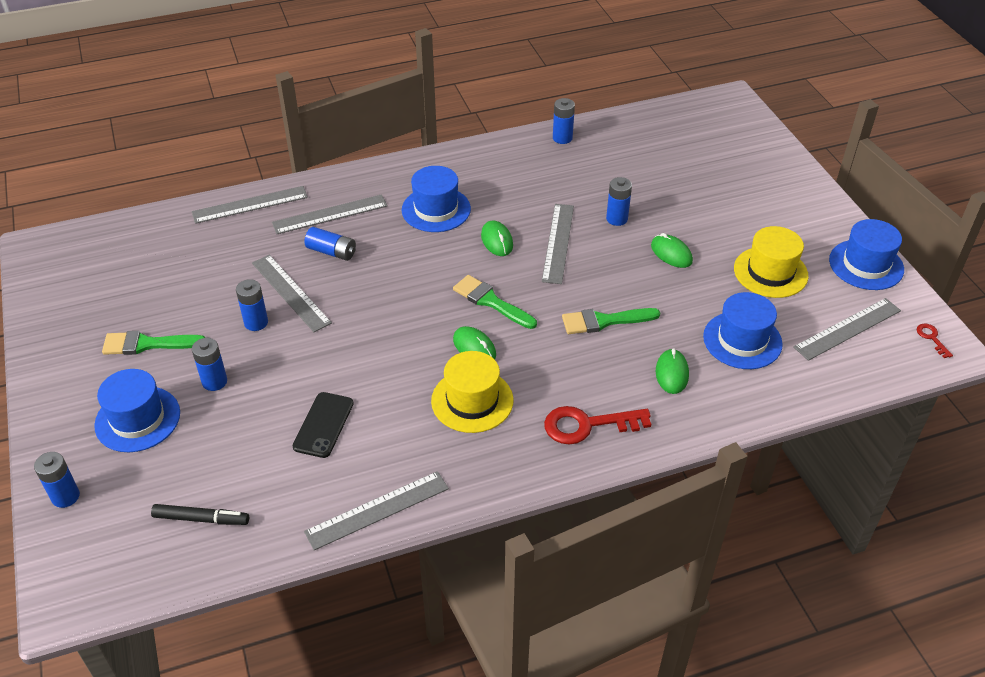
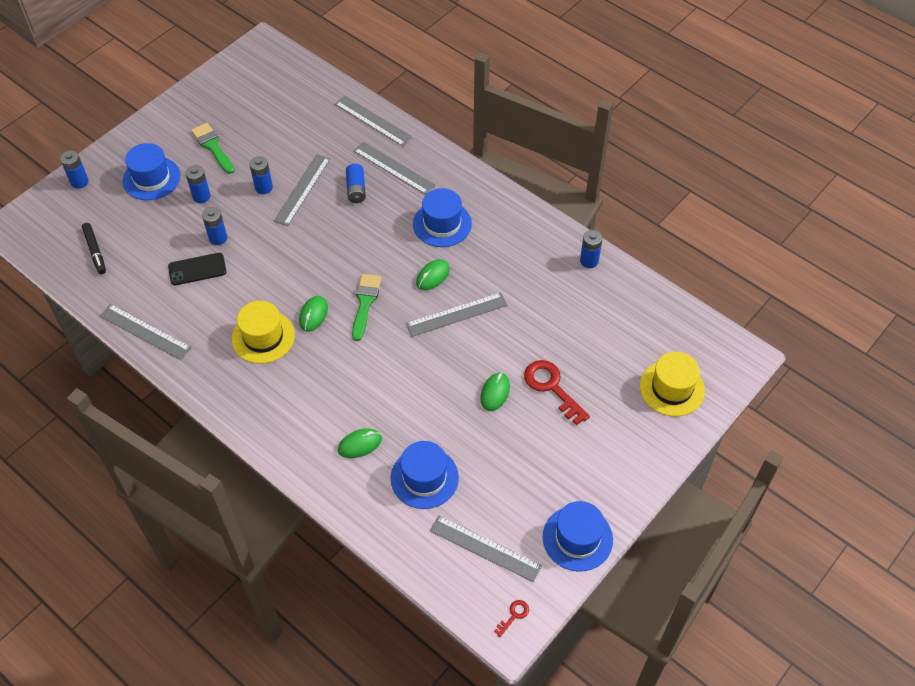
camera: 60 degrees right, 10 degrees up
red key [544,406,651,445] -> red key moved to [524,360,590,425]
green brush [562,308,660,334] -> none
blue battery [606,177,632,226] -> blue battery moved to [202,207,227,245]
yellow hat [734,226,809,298] -> yellow hat moved to [640,352,705,416]

